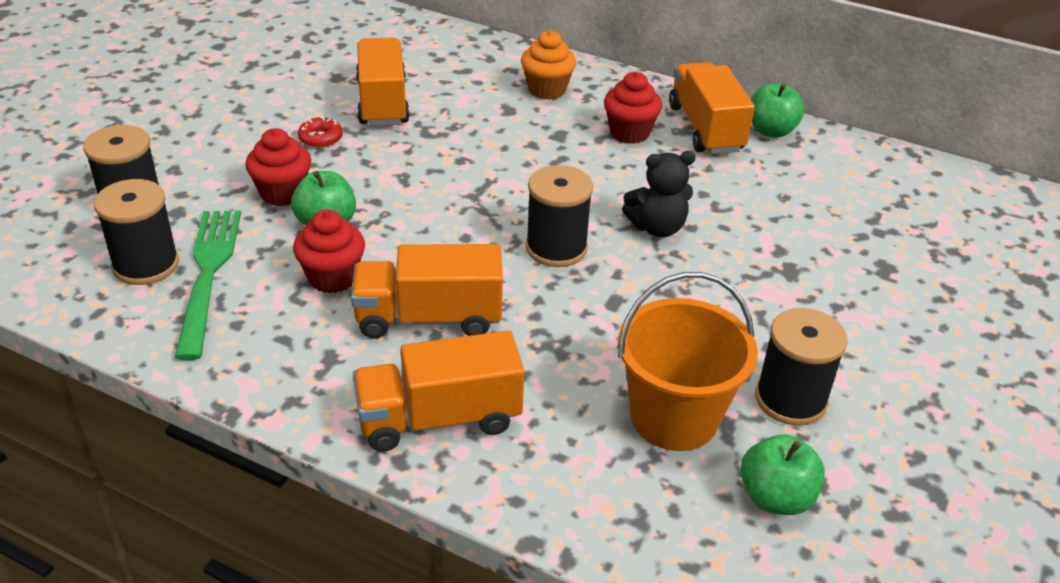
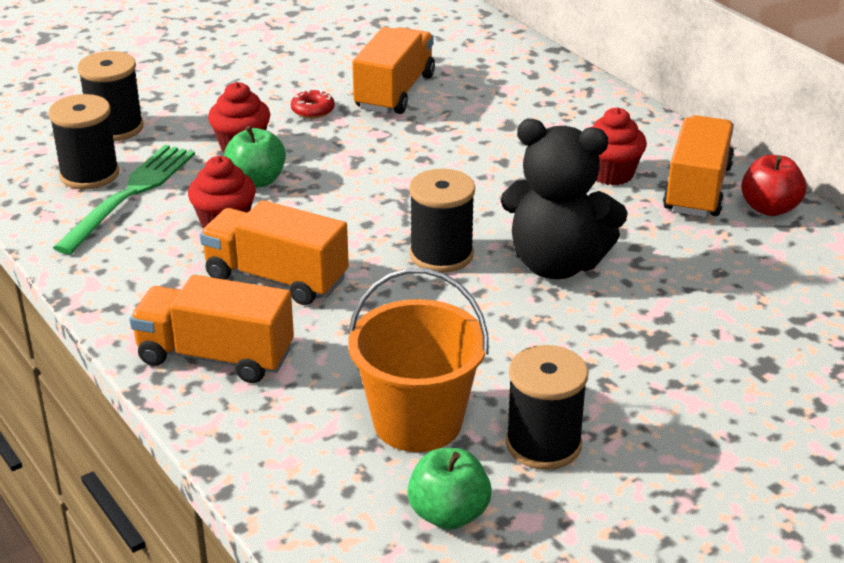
camera: 30 degrees right, 5 degrees down
orange cupcake [521,30,576,100] -> none
black teddy bear [622,151,696,237] -> black teddy bear [501,119,628,279], size x1.66
green apple [751,83,804,138] -> red apple [741,155,807,216]

